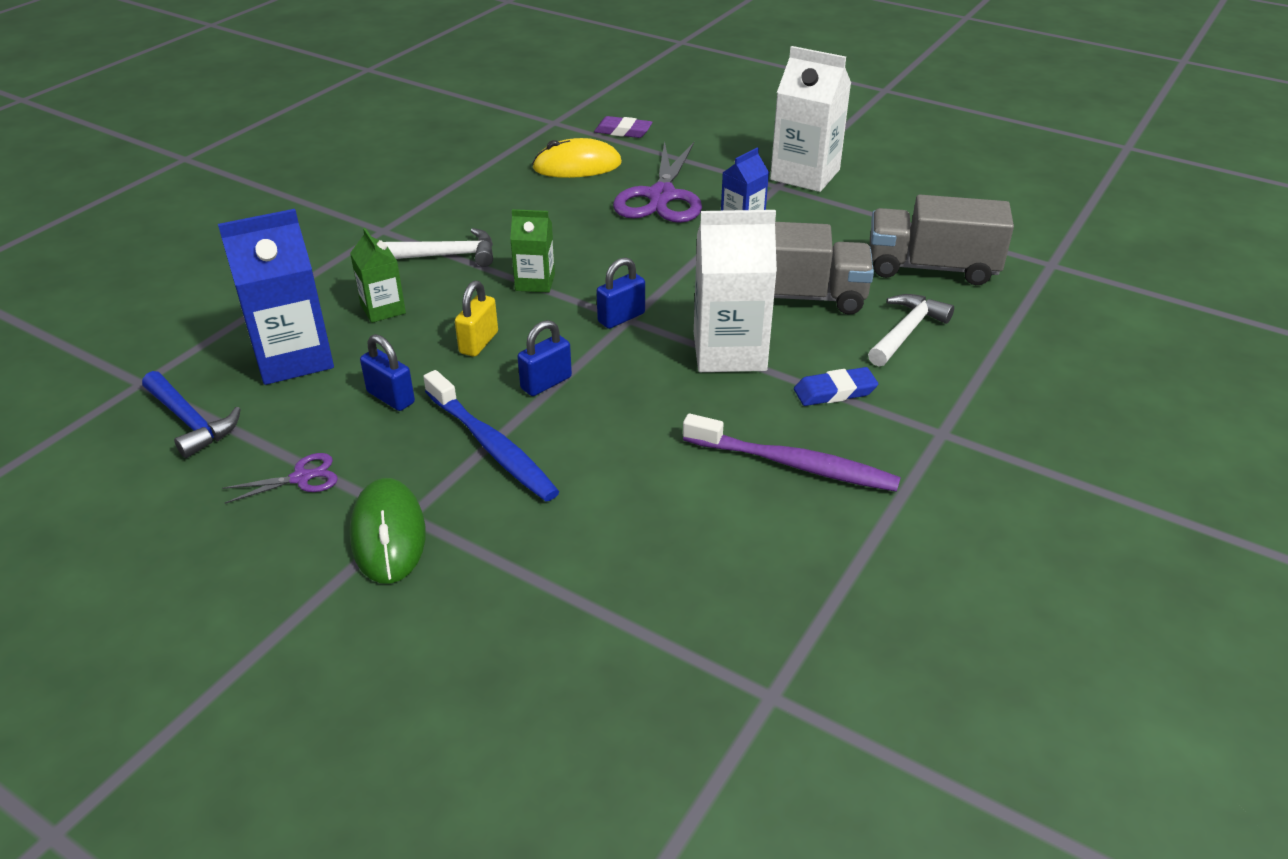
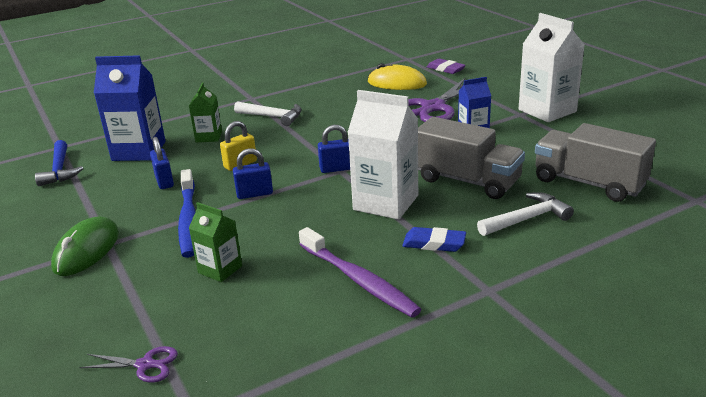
camera: 30 degrees right, 10 degrees down
purple scissors [222,453,338,504] -> purple scissors moved to [79,346,178,383]
green carton [510,209,555,293] -> green carton moved to [189,202,242,282]

